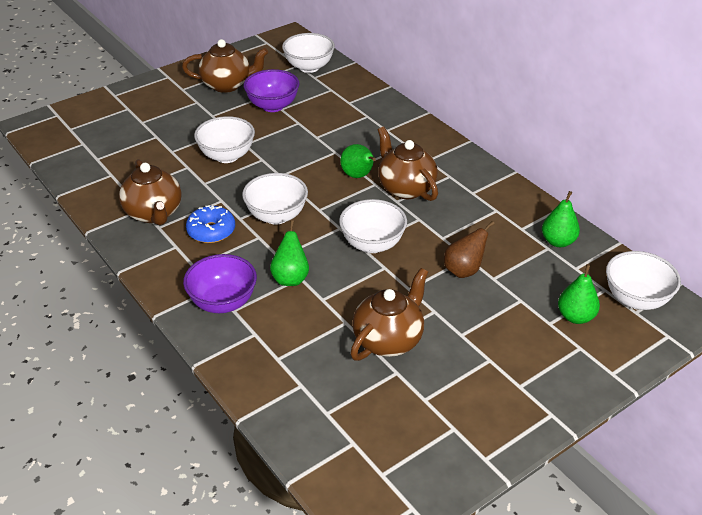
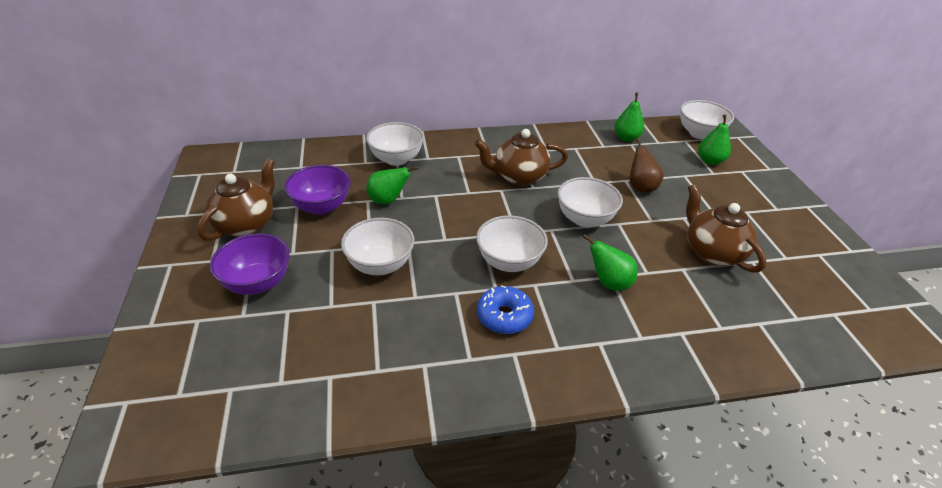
camera: 65 degrees left, 0 degrees up
brown teapot [119,159,181,225] -> none
purple bowl [183,254,257,313] -> purple bowl moved to [210,233,290,295]
white bowl [282,33,335,73] -> white bowl moved to [366,122,424,166]
green pear [340,144,376,178] -> green pear moved to [366,166,418,204]

